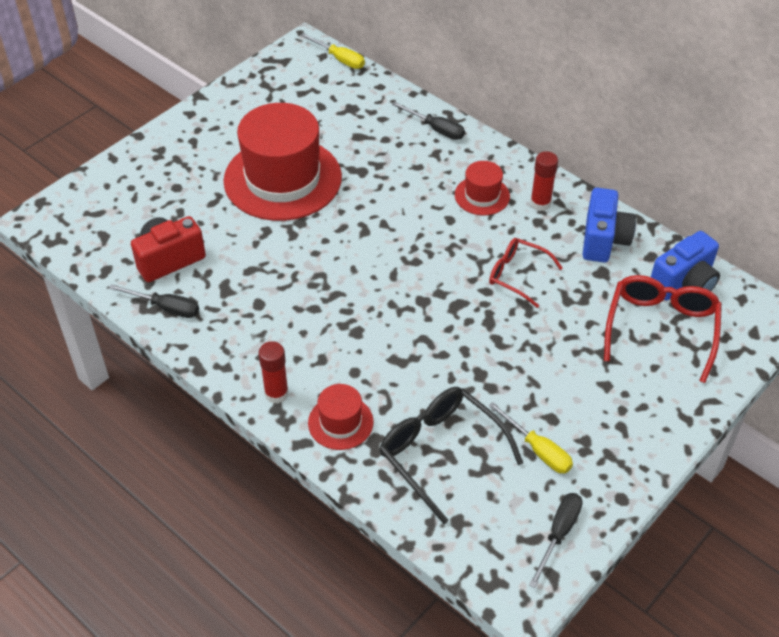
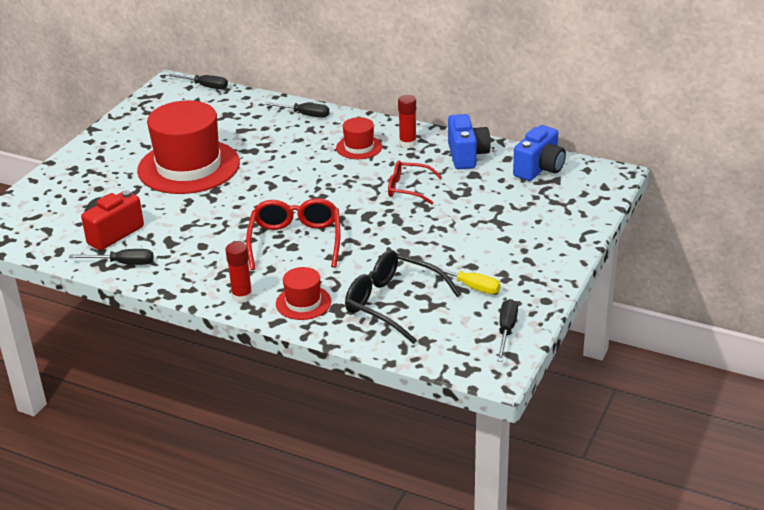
camera: 15 degrees left, 15 degrees down
yellow screwdriver [300,33,365,69] -> black screwdriver [166,73,228,89]
red glasses [604,275,722,383] -> red glasses moved to [246,198,340,270]

